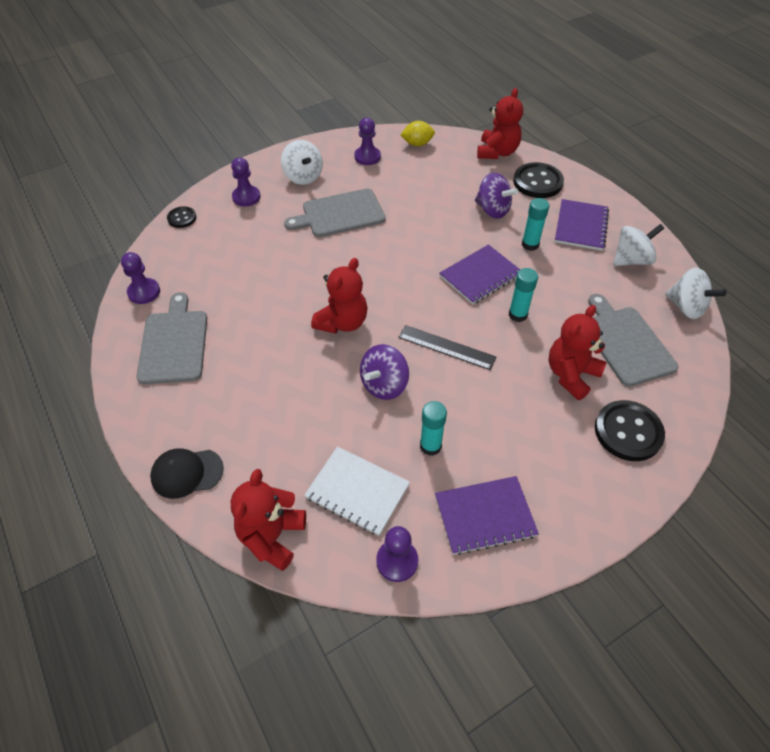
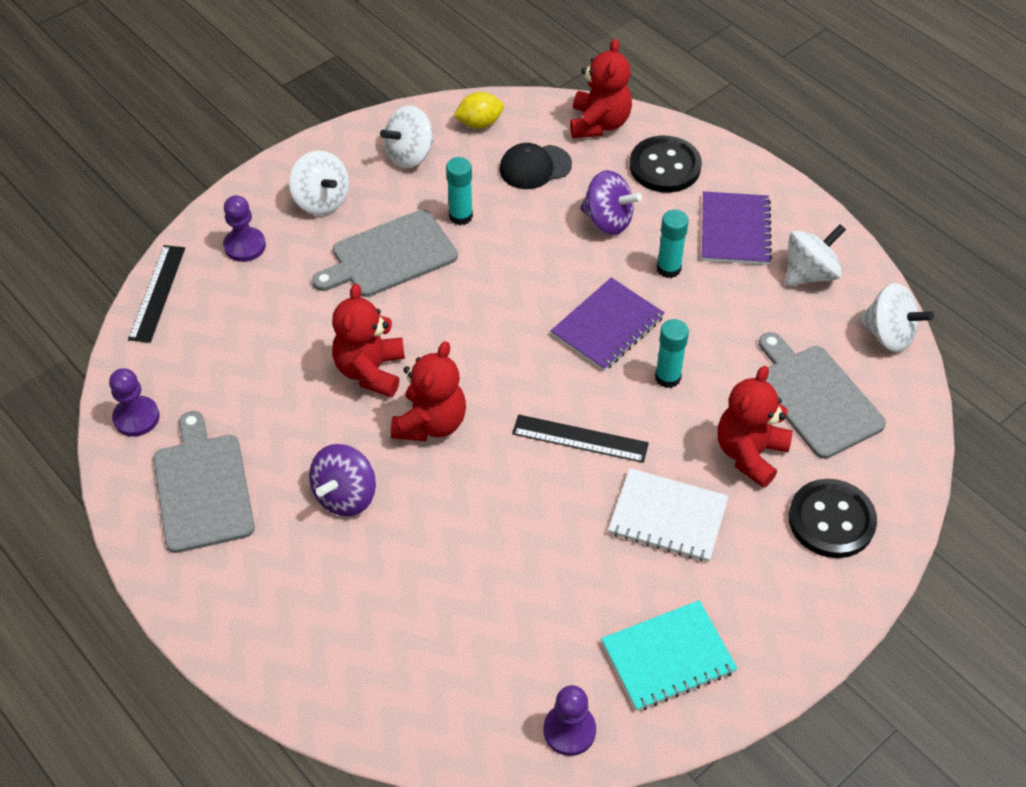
camera: 10 degrees left, 0 degrees up
black cap [150,448,224,499] -> black cap moved to [499,143,572,189]
black button [167,206,196,228] -> black ruler [128,245,185,343]
red teddy bear [231,469,306,571] -> red teddy bear moved to [332,284,405,397]
white notebook [304,446,410,536] -> white notebook moved to [608,468,729,562]
purple pawn [354,118,381,165] -> white spinning top [380,105,434,168]
purple spinning top [360,344,409,400] -> purple spinning top moved to [309,444,376,516]
turquoise glue stick [420,401,447,456] -> turquoise glue stick moved to [446,157,473,225]
purple notebook [435,476,539,555] -> turquoise notebook [601,600,738,711]

